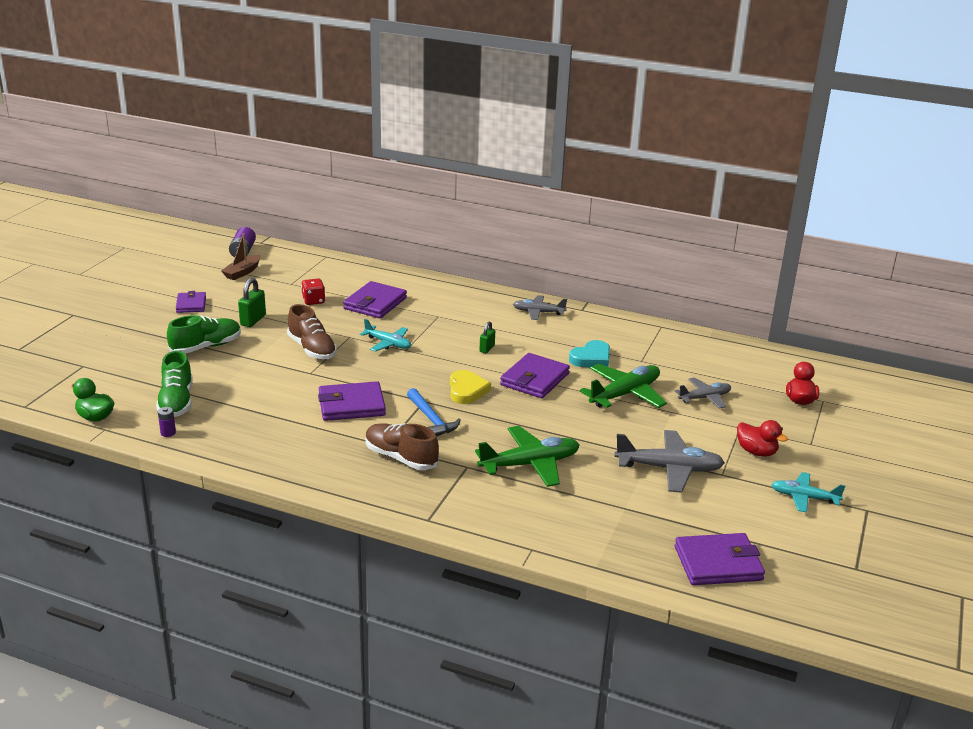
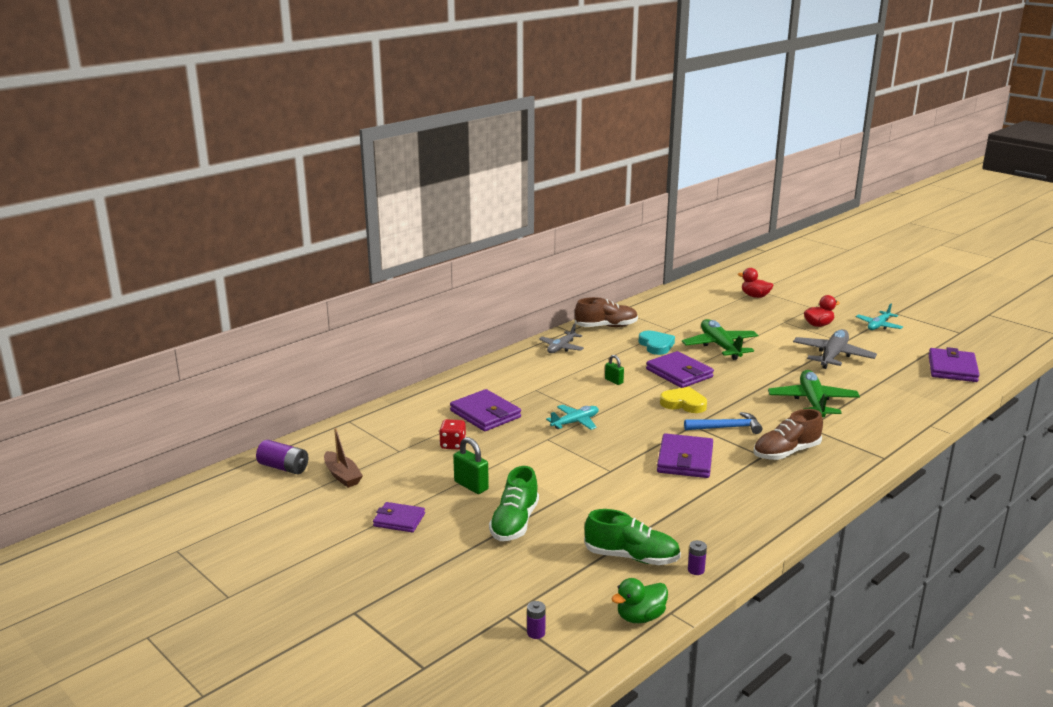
camera: 65 degrees left, 5 degrees down
green shoe [167,315,241,354] -> green shoe turned 150 degrees counterclockwise [489,466,539,541]
brown shoe [287,304,337,359] -> brown shoe moved to [575,297,638,327]
grey plane [675,377,731,409] -> none
none -> purple battery [527,601,546,639]

